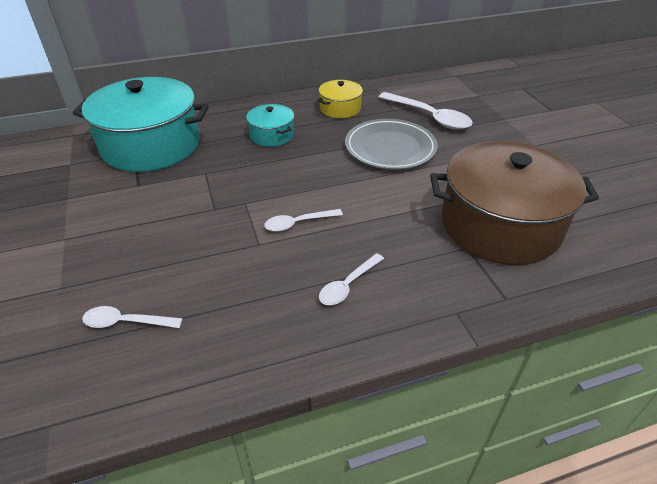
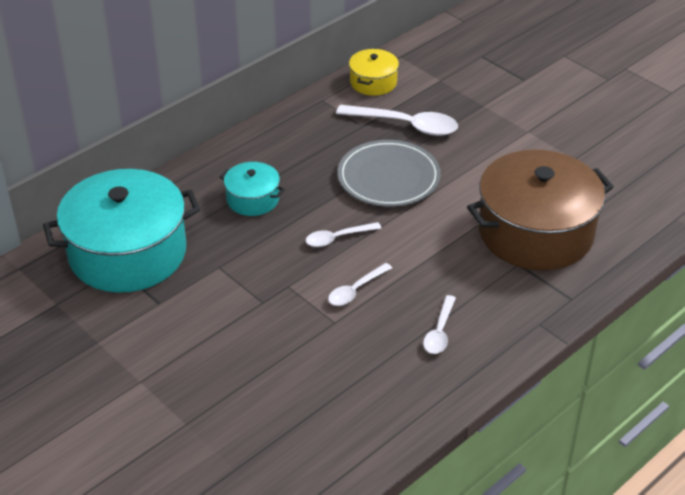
camera: 25 degrees left, 0 degrees up
white spoon [82,306,183,328] -> white spoon moved to [306,222,381,247]
yellow pot [317,80,363,118] -> yellow pot moved to [349,49,399,96]

